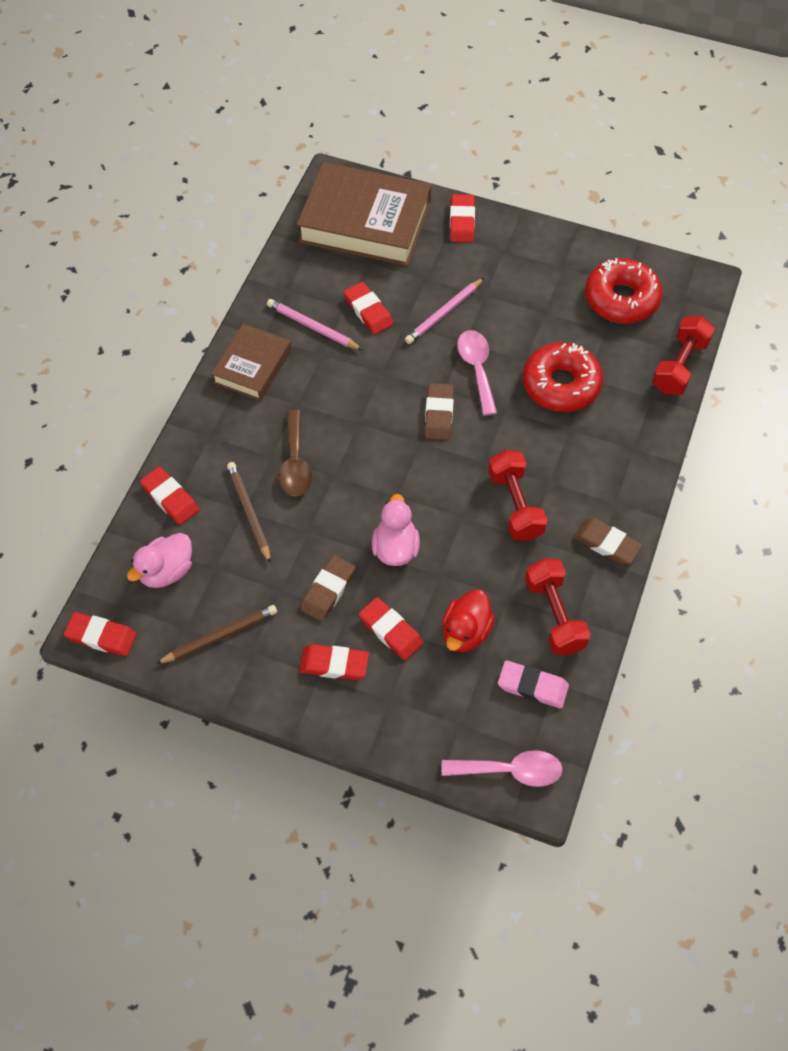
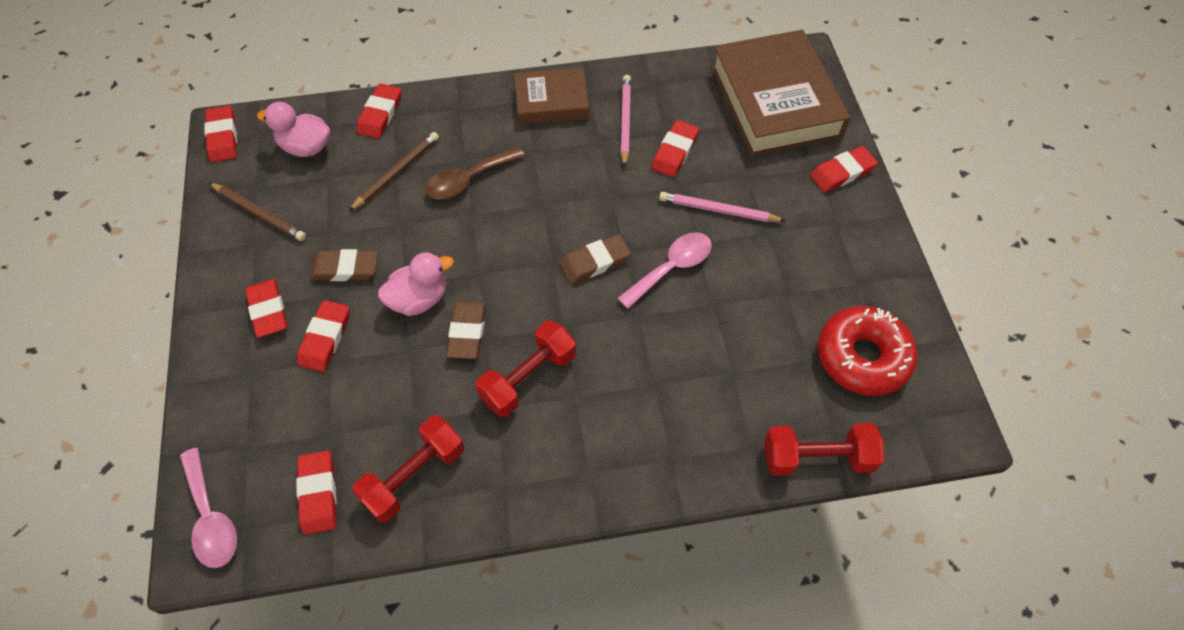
camera: 60 degrees right, 0 degrees up
red duck [442,590,495,652] -> none
pink eraser [498,660,569,709] -> red eraser [296,451,337,535]
red donut [523,342,603,412] -> none
brown eraser [574,518,643,565] -> brown eraser moved to [446,301,486,359]

